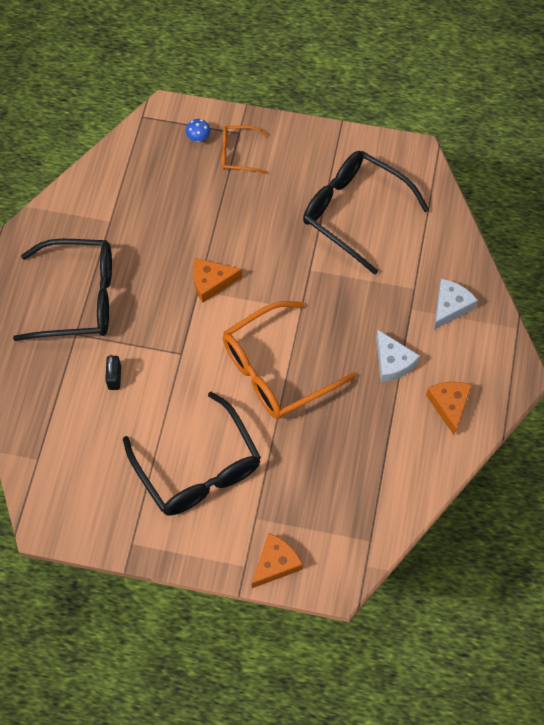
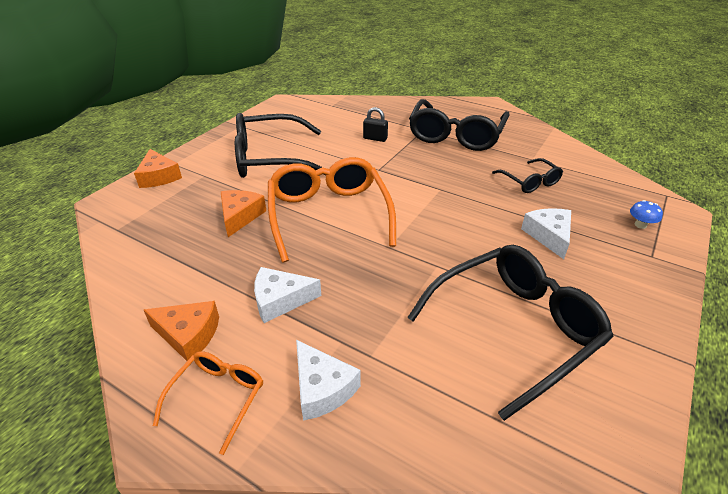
camera: 110 degrees right, 25 degrees down
orange cheese [193,258,242,303] -> orange cheese moved to [221,190,266,237]
orange glasses [222,126,268,174] -> orange glasses moved to [153,351,263,455]
none -> black glasses [492,158,563,193]
none -> white cheese [521,208,571,259]

